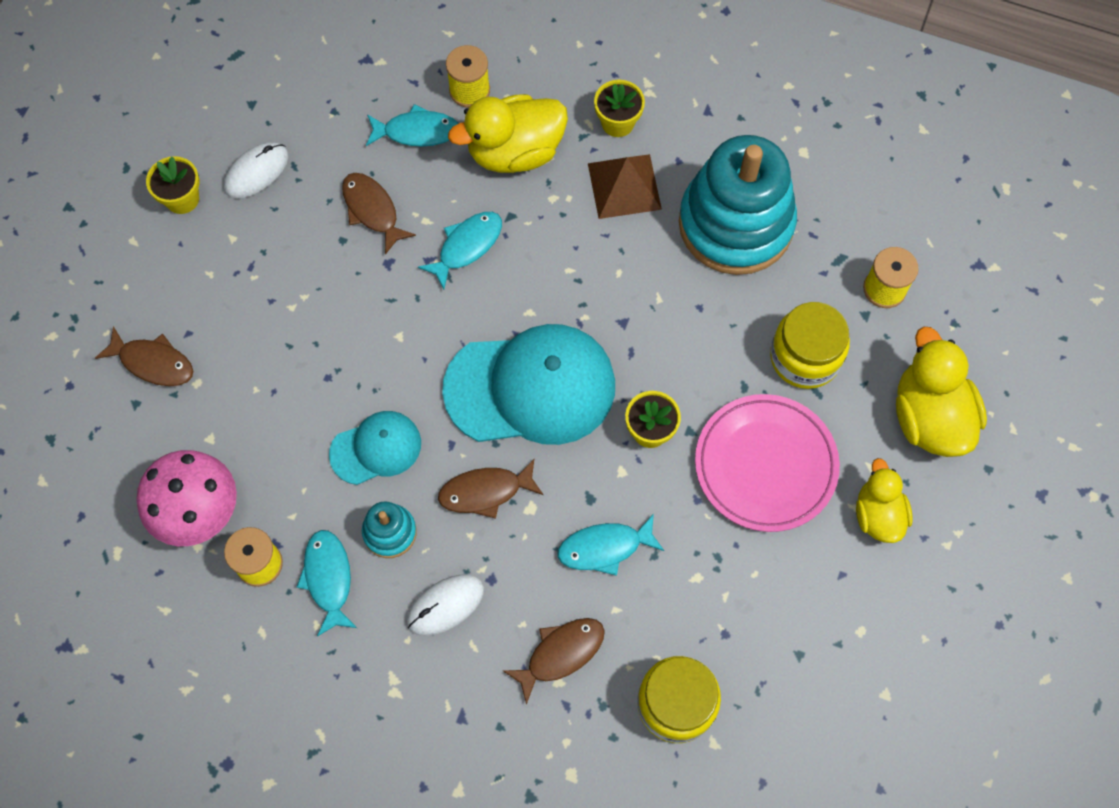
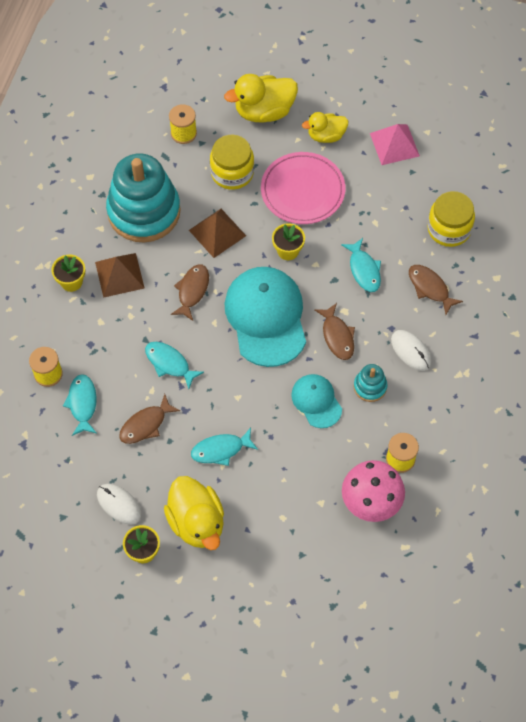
camera: 95 degrees left, 5 degrees down
brown fish [95,326,193,386] -> brown fish moved to [171,264,209,321]
turquoise fish [297,530,357,637] -> turquoise fish moved to [191,428,258,466]
yellow duck [448,94,568,173] -> yellow duck moved to [164,476,224,550]
none -> brown pyramid [189,209,246,258]
none -> pink pyramid [370,124,420,165]

